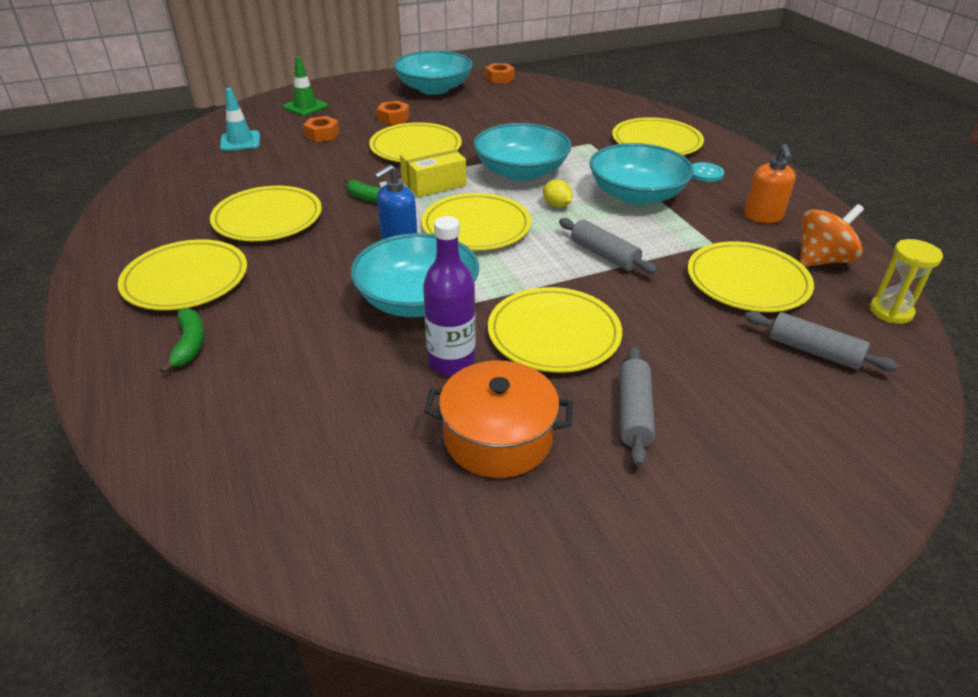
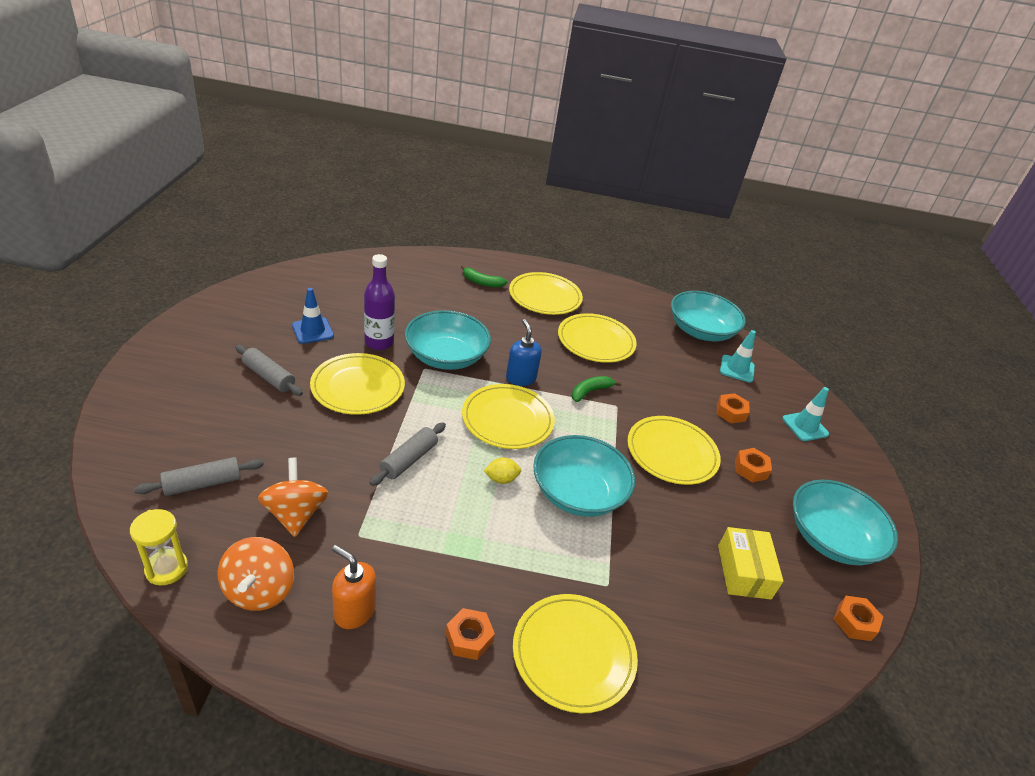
camera: 115 degrees right, 0 degrees up
green traffic cone [283,56,328,116] -> turquoise traffic cone [782,387,829,441]
yellow box [400,144,466,197] -> yellow box moved to [718,527,783,600]
orange pot [424,360,573,478] -> blue traffic cone [292,288,334,344]
grey rolling pin [559,218,657,274] -> grey rolling pin turned 45 degrees counterclockwise [370,422,446,486]
turquoise bowl [590,143,694,205] -> turquoise bowl moved to [671,291,746,341]
yellow plate [687,242,814,312] -> orange spinning top [258,458,329,537]
turquoise button [692,162,724,182] -> orange nut [446,608,495,660]

